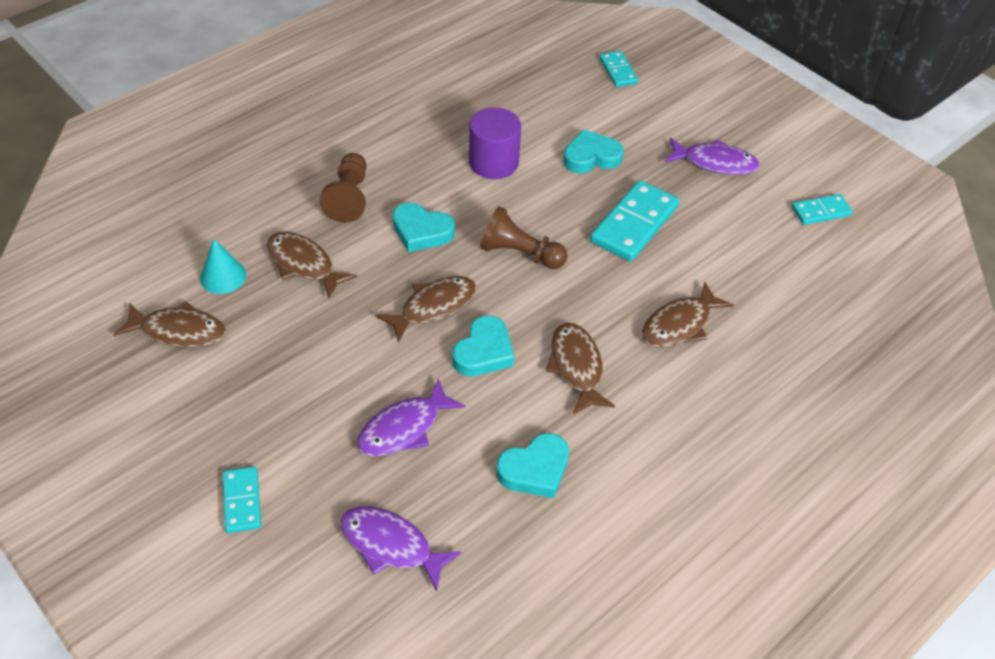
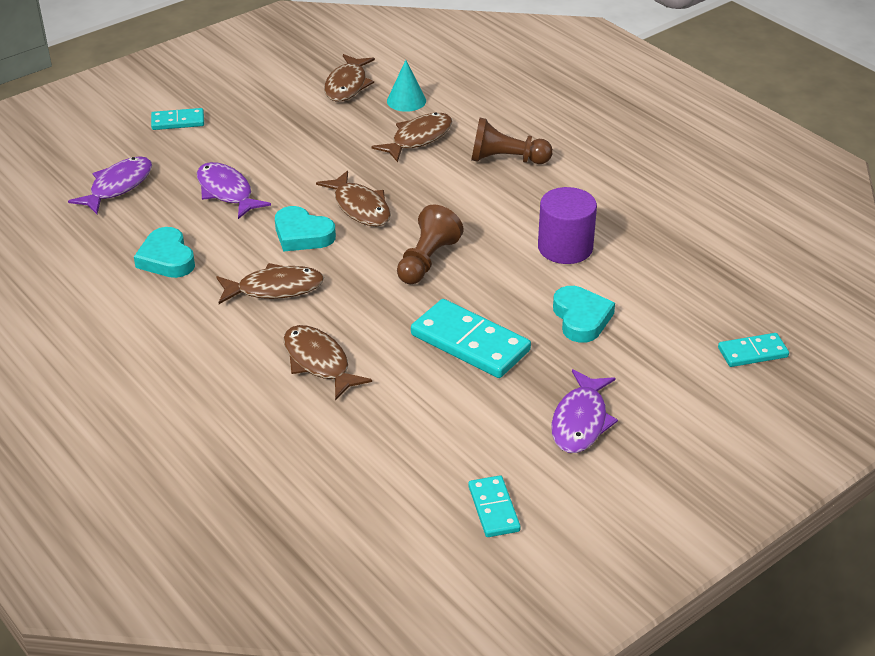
camera: 95 degrees right, 10 degrees down
turquoise heart [392,203,455,252] -> none

